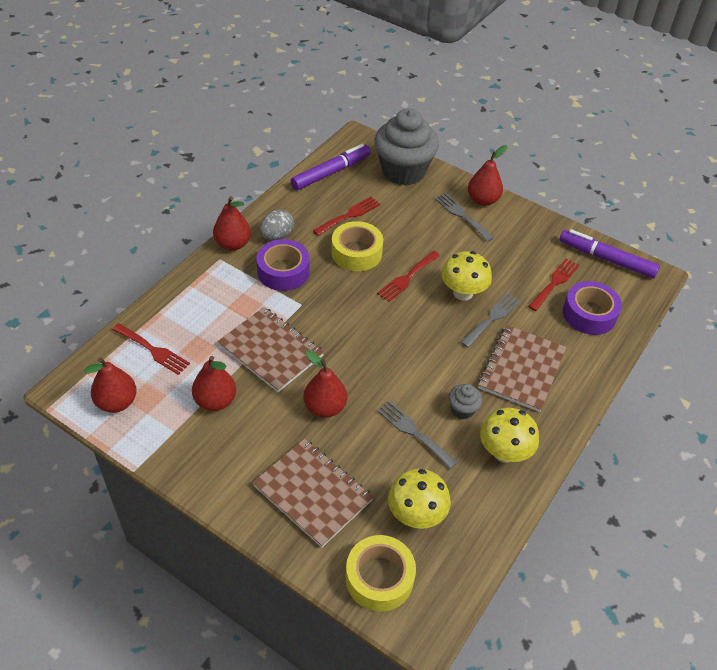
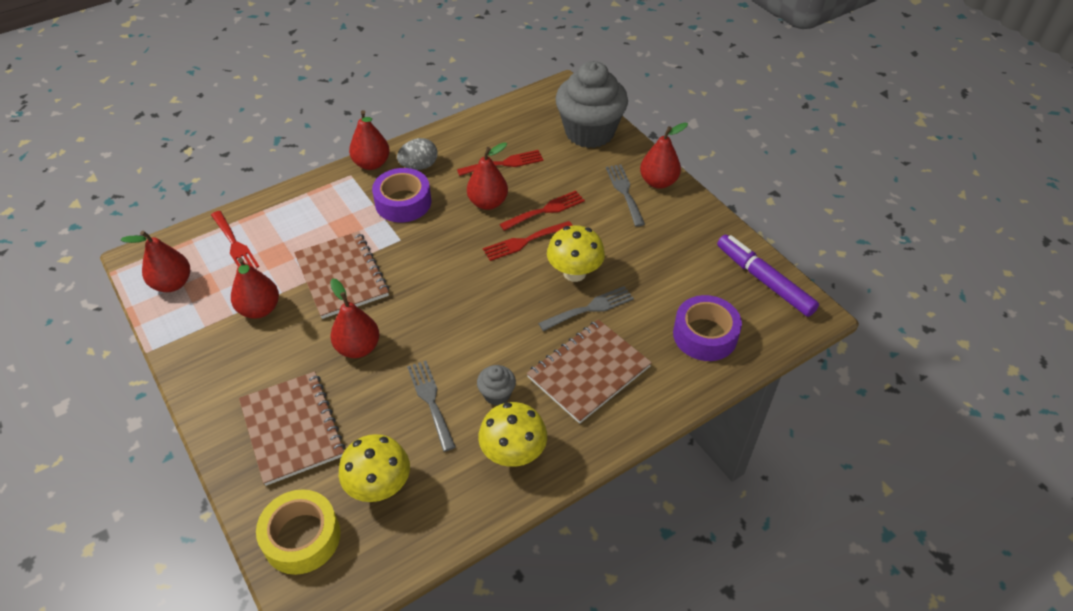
camera: 25 degrees right, 0 degrees up
purple marker [291,144,371,190] -> none
yellow tape [331,221,383,271] -> red pear [467,142,508,210]
red fork [528,258,579,311] -> red fork moved to [500,190,585,231]

